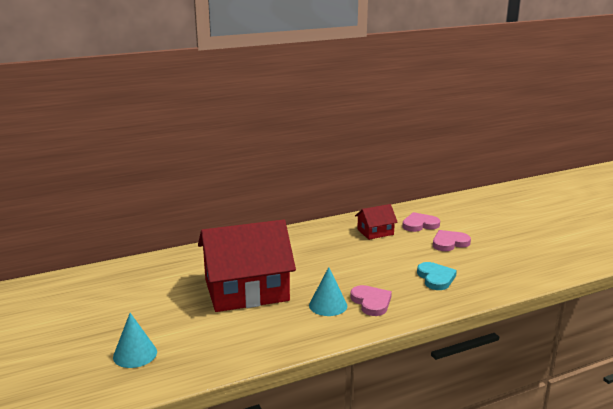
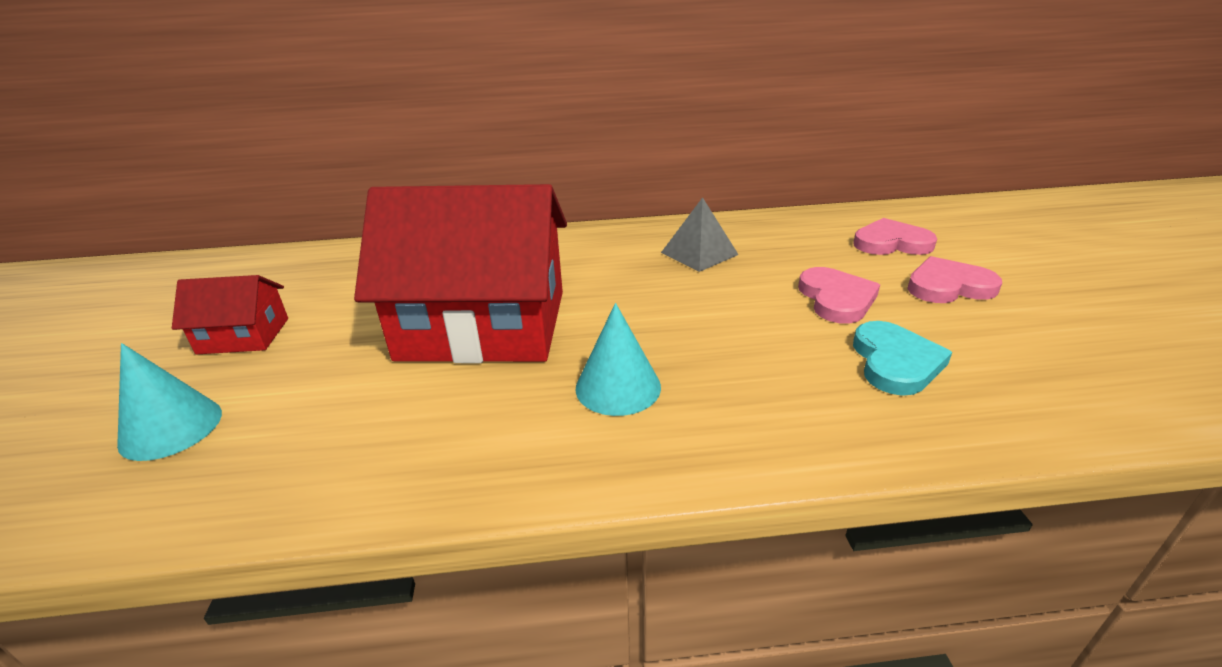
camera: 20 degrees right, 10 degrees up
pink heart [350,285,392,316] -> pink heart moved to [798,267,880,324]
red house [355,204,398,240] -> red house moved to [172,275,288,354]
none -> grey pyramid [661,197,739,272]

